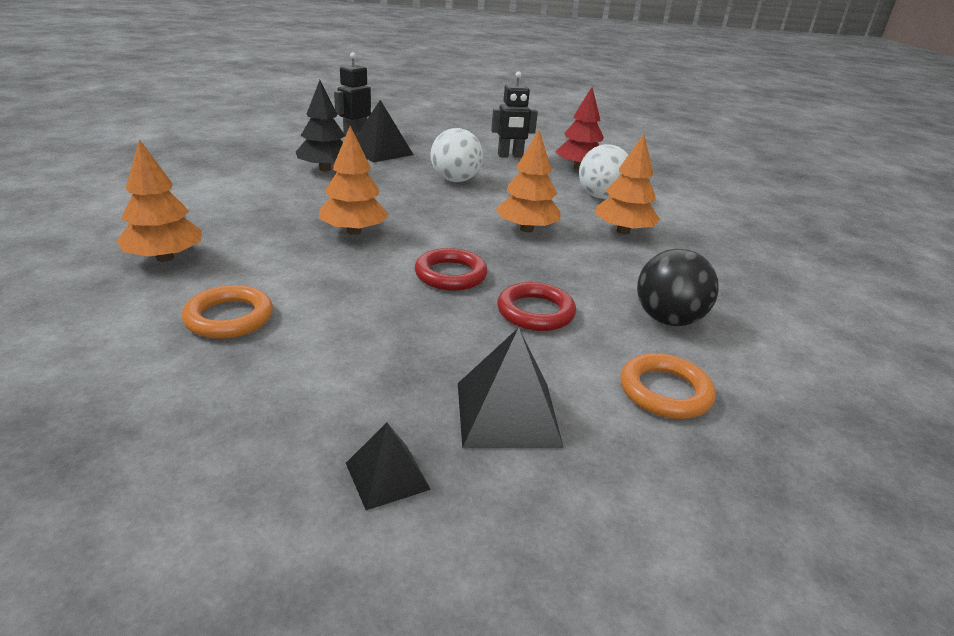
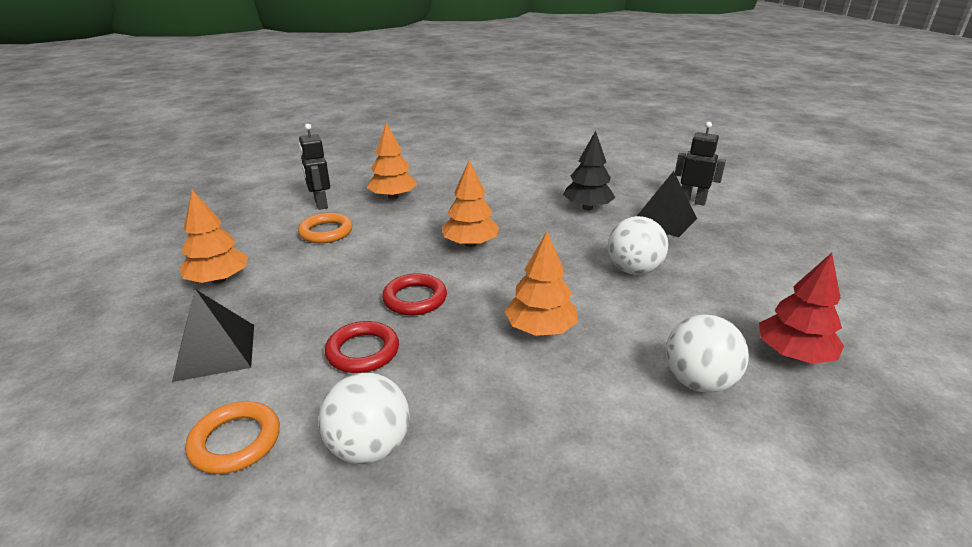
camera: 80 degrees right, 0 degrees up
black pyramid [346,423,431,510] -> none
black robot [491,71,538,157] -> black robot moved to [299,124,330,210]
orange tree [595,134,660,235] -> orange tree moved to [179,190,248,284]
black ball [637,249,719,326] -> white ball [319,373,410,464]

